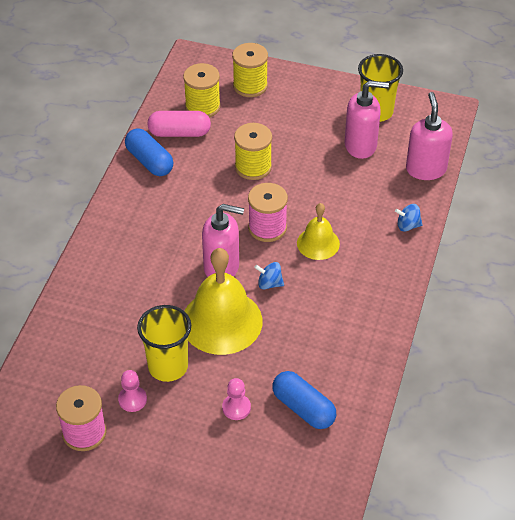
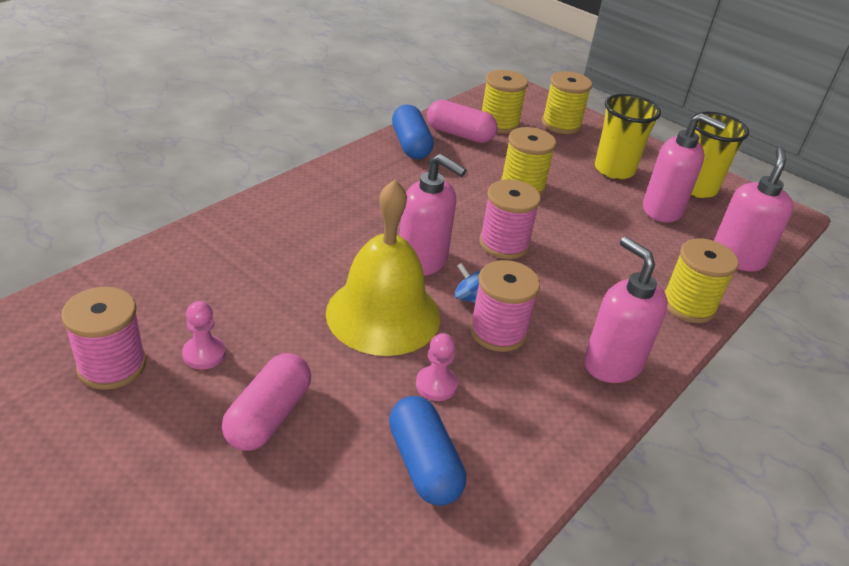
camera: 20 degrees right, 10 degrees down
yellow cup [137,305,191,382] -> yellow cup moved to [595,94,661,179]
pink pawn [222,378,251,420] -> pink pawn moved to [416,333,458,401]
yellow bell [297,203,340,260] -> none
blue spinning top [395,204,423,232] -> yellow spool [664,238,739,323]
none -> pink capsule [222,353,311,451]
none -> pink spool [470,260,540,352]
none -> pink soap dispenser [584,237,668,383]

